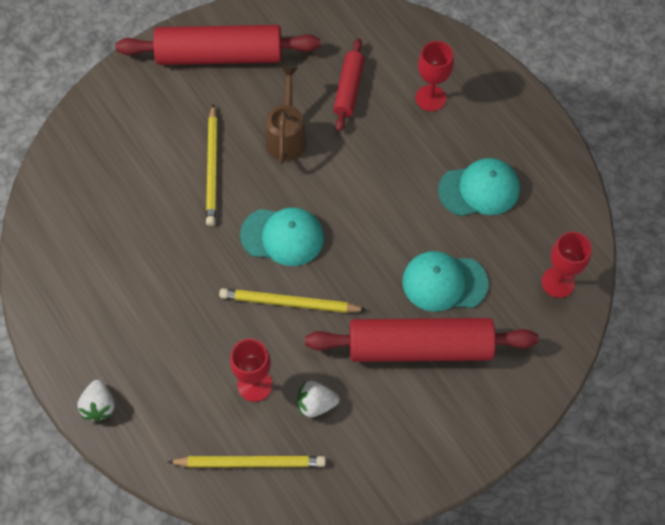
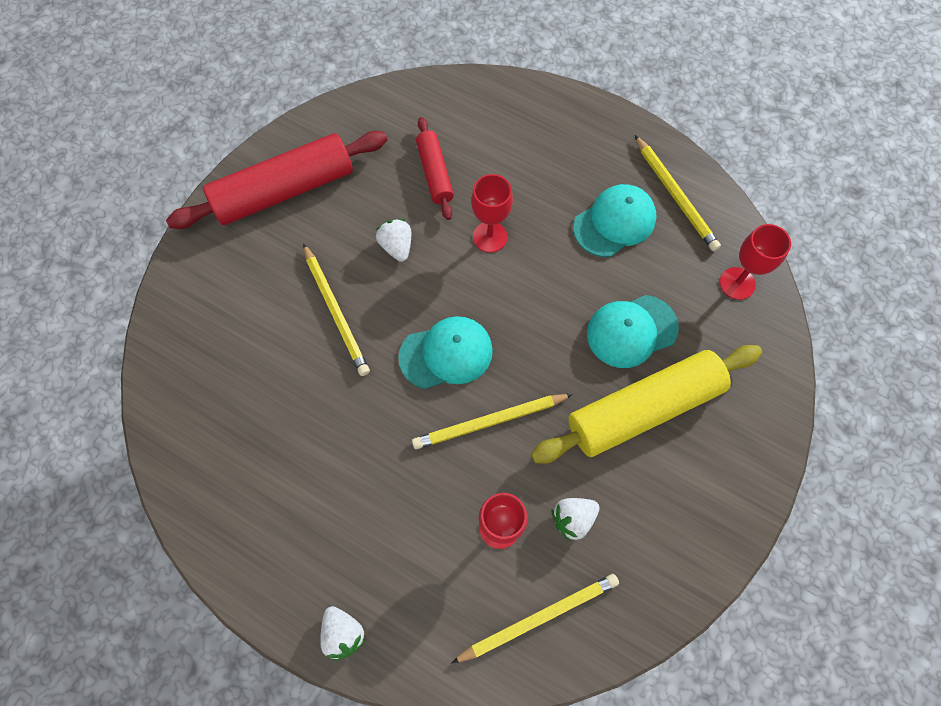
camera: 25 degrees left, 5 degrees up
brown watering can [266,66,307,164] -> white strawberry [376,219,411,262]
red rolling pin [305,318,539,362] -> yellow rolling pin [531,345,762,464]
red goblet [416,41,454,111] -> red goblet moved to [471,174,513,253]
none -> yellow pencil [635,135,721,251]

